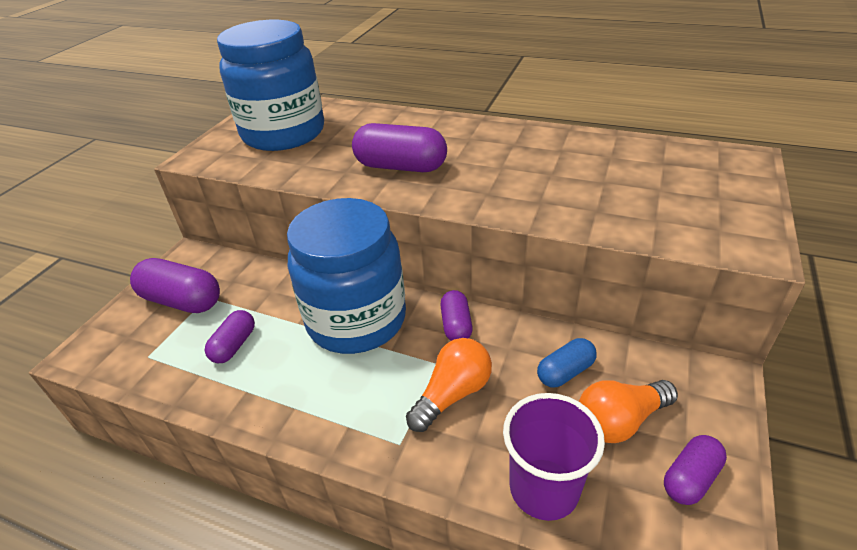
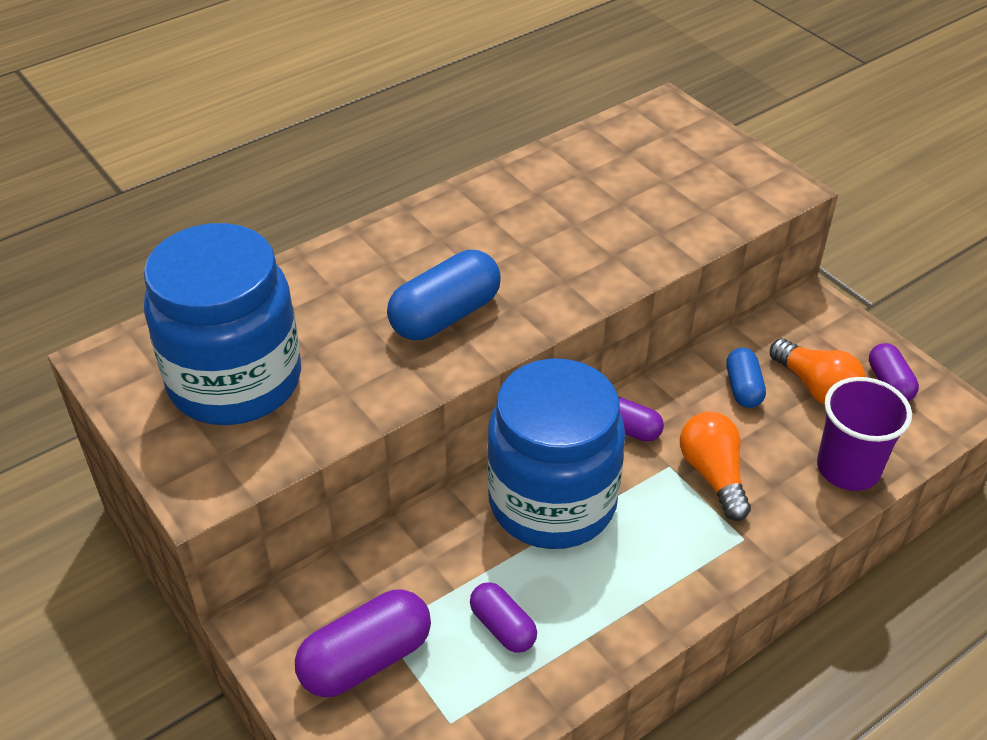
camera: 60 degrees left, 5 degrees up
purple capsule [352,123,447,172] -> blue capsule [387,250,501,340]
orange light bulb [579,380,678,443] -> orange light bulb turned 45 degrees counterclockwise [770,338,865,405]

